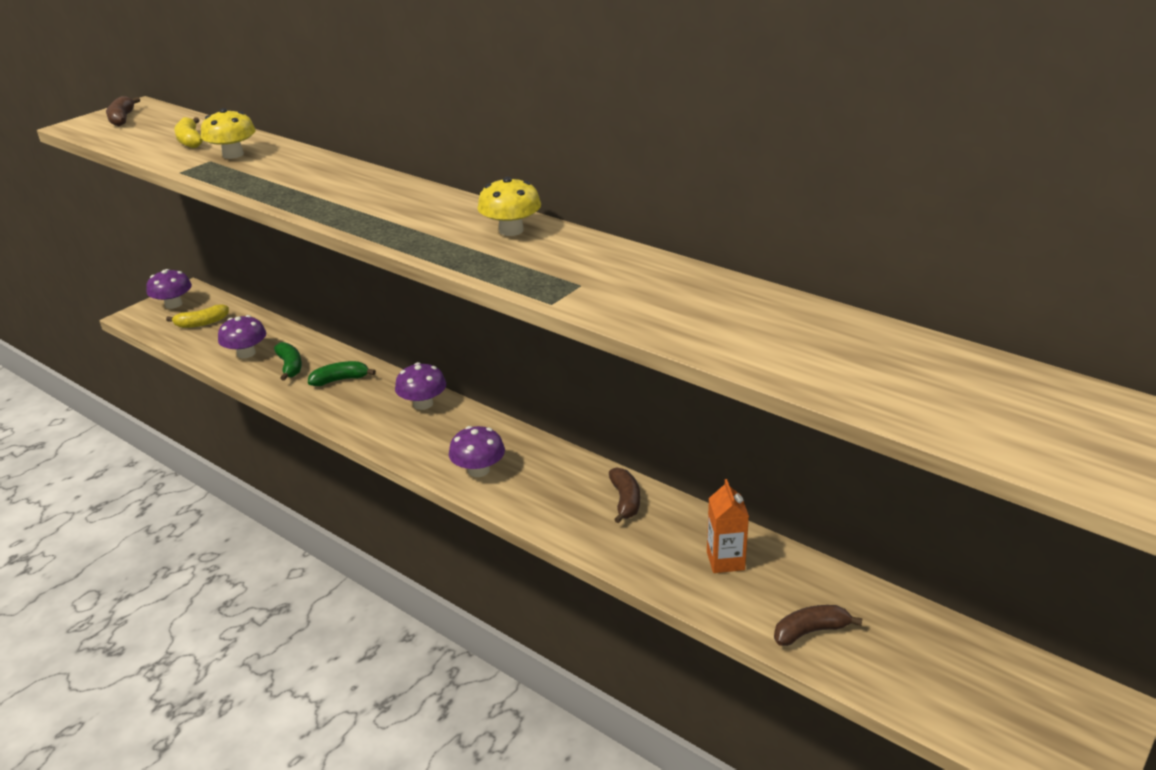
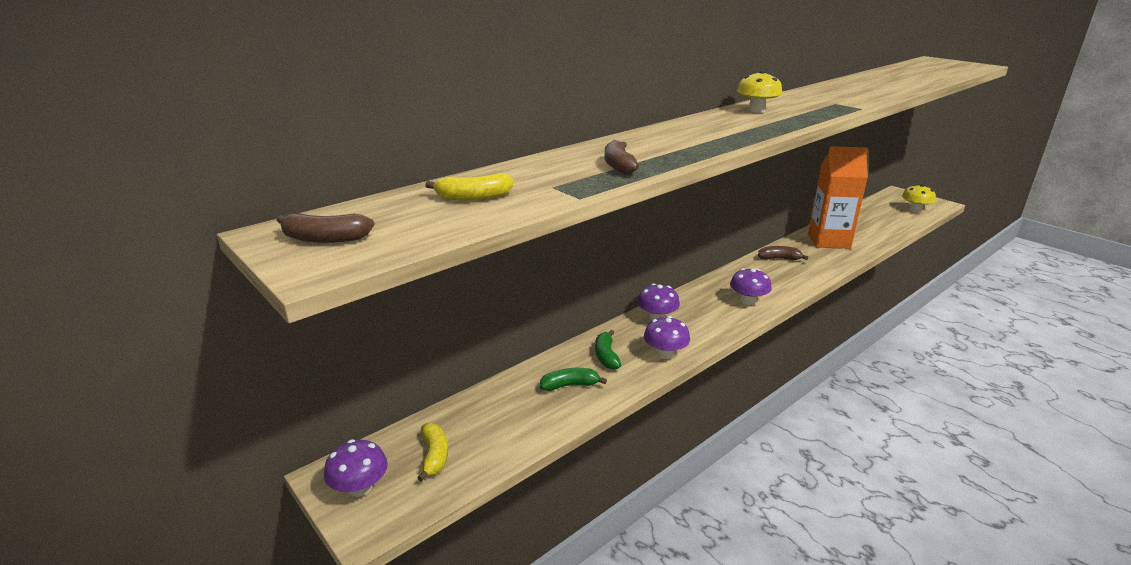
camera: 80 degrees left, 5 degrees down
yellow mushroom [201,108,256,159] -> yellow mushroom moved to [902,184,936,212]
purple mushroom [218,315,266,358] -> purple mushroom moved to [644,316,690,359]
orange carton [707,479,749,573] -> orange carton [808,146,868,249], size x1.97
brown banana [774,605,863,646] -> brown banana moved to [605,140,639,175]

